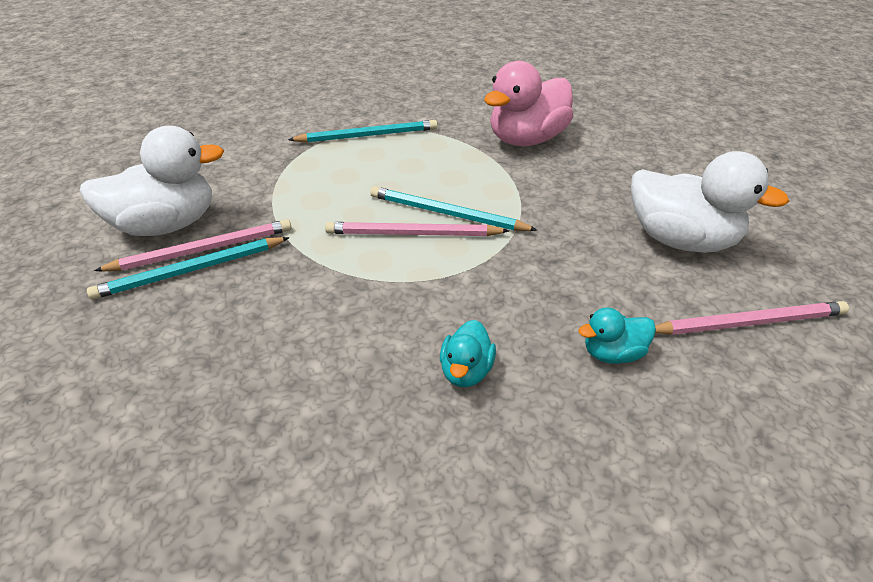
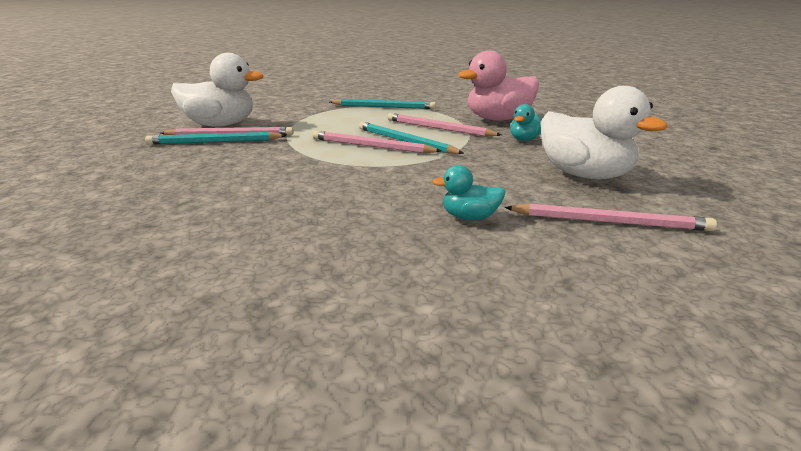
camera: 20 degrees right, 15 degrees down
turquoise duck [440,320,496,387] -> turquoise duck moved to [510,104,541,141]
none -> pink pencil [387,113,501,137]

